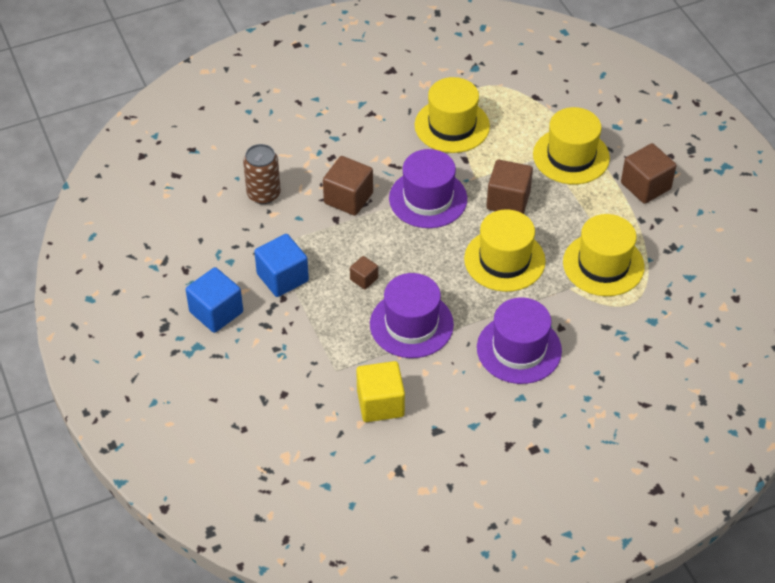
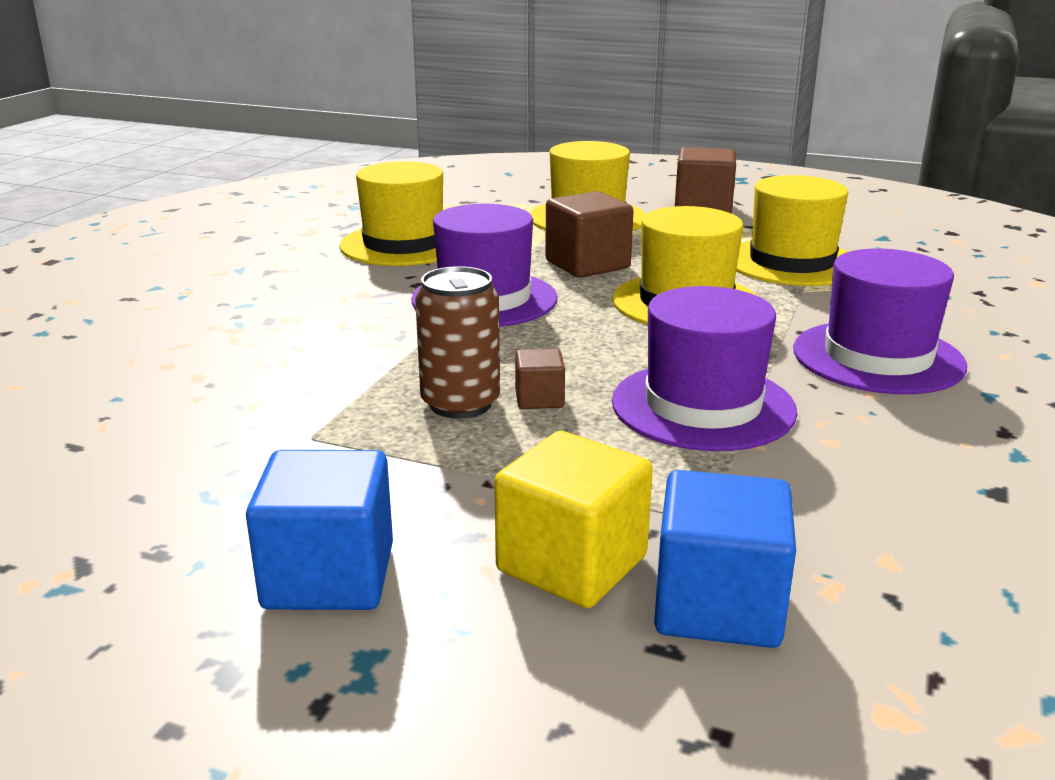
camera: 45 degrees left, 25 degrees down
brown can [243,144,281,204] -> brown can moved to [415,266,500,419]
blue cube [254,234,309,297] -> blue cube moved to [654,470,796,648]
brown cube [323,156,373,216] -> none
yellow cube [356,361,405,422] -> yellow cube moved to [494,431,653,608]

